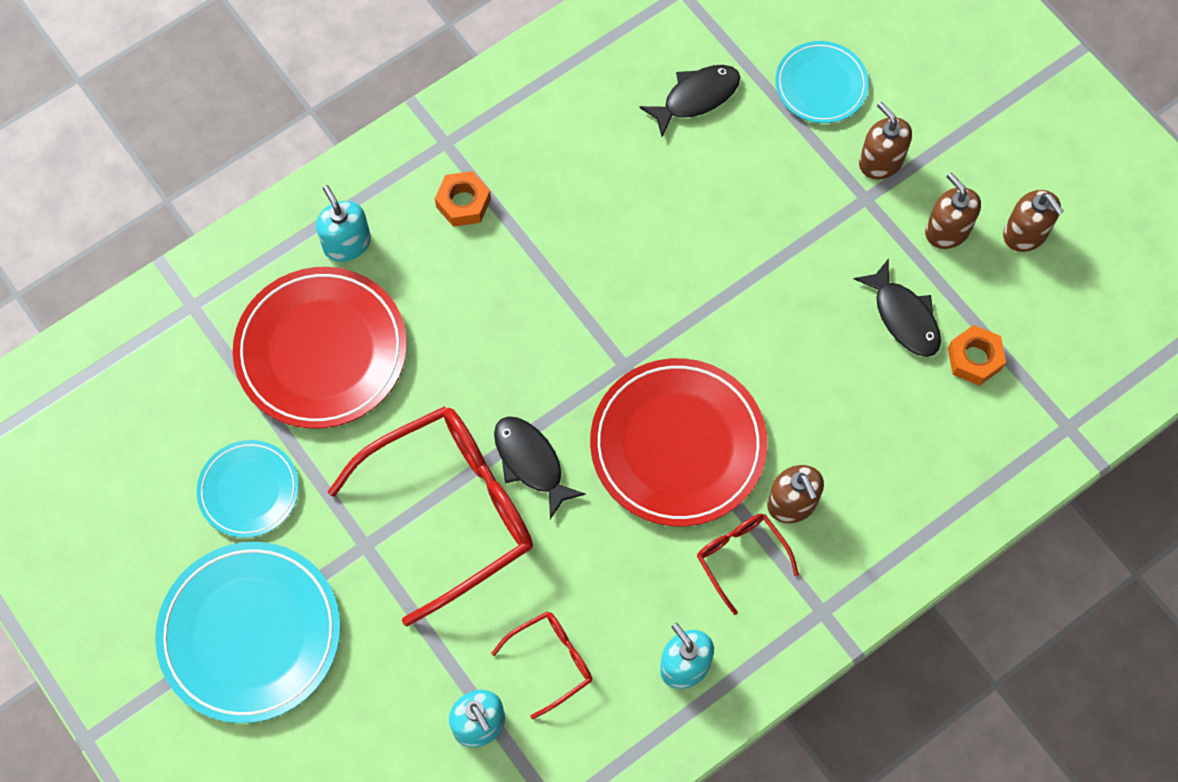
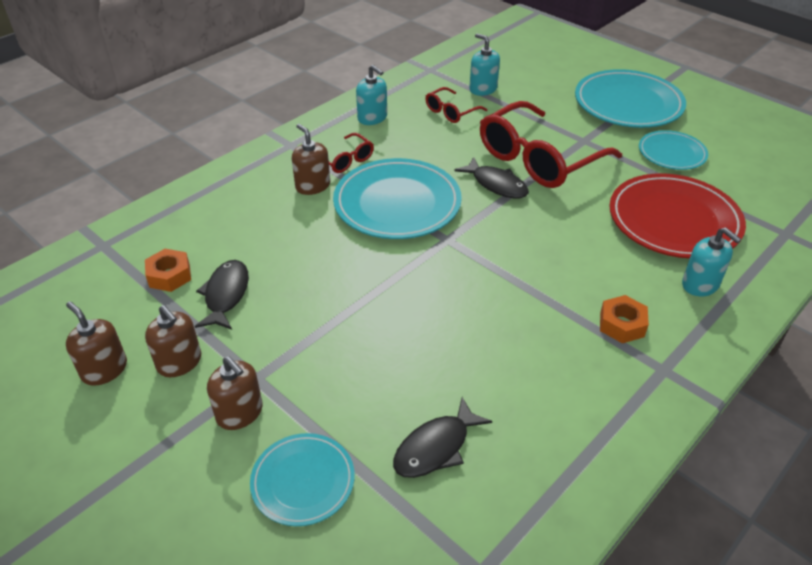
camera: 170 degrees right, 25 degrees down
red plate [590,358,767,527] -> turquoise plate [333,158,462,239]
black fish [854,258,941,357] -> black fish turned 45 degrees clockwise [195,260,249,330]

